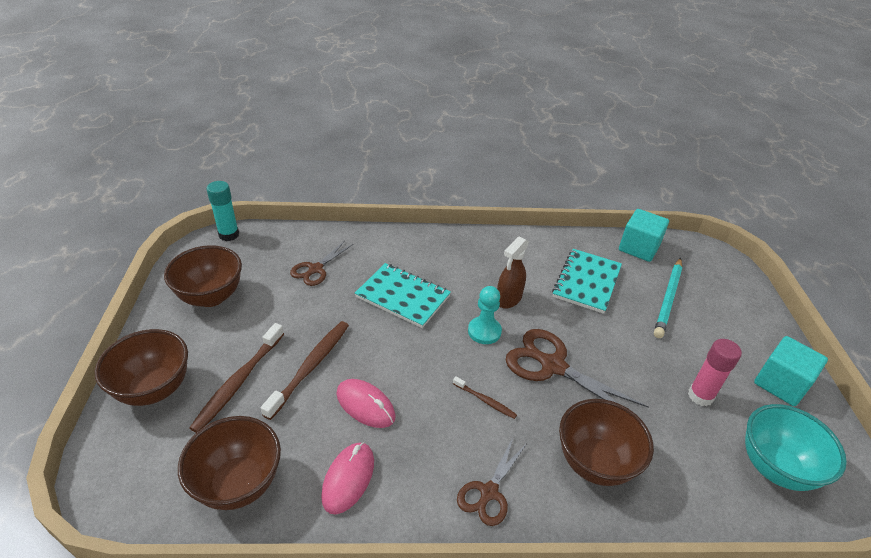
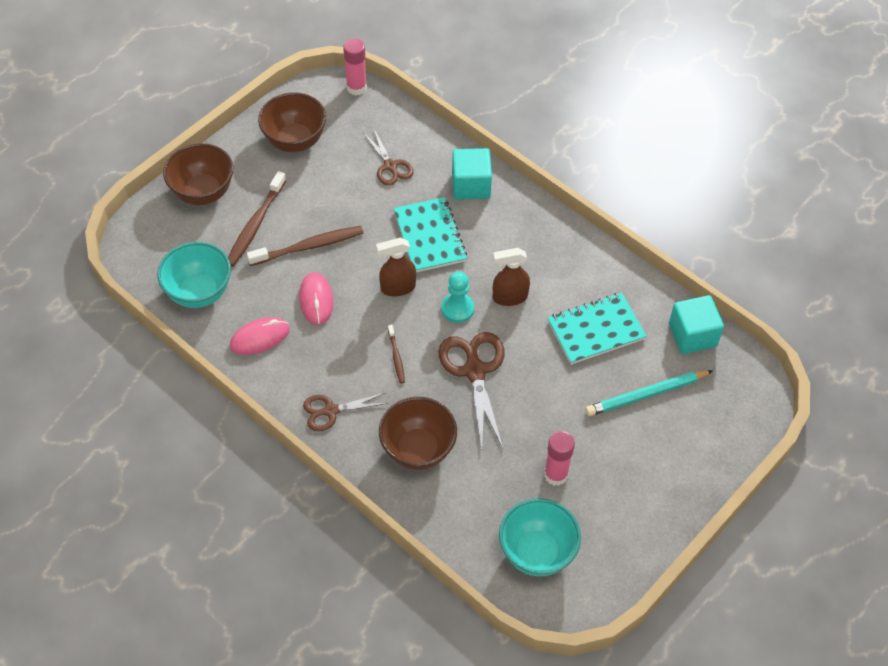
camera: 45 degrees right, 15 degrees up
brown bowl [178,416,281,510] -> turquoise bowl [157,242,231,308]
brown toothbrush [189,323,284,433] -> brown toothbrush turned 45 degrees counterclockwise [228,171,287,267]
turquoise glue stick [206,181,239,241] -> pink glue stick [343,38,367,95]
brown scissors [290,241,353,286] -> brown scissors turned 105 degrees counterclockwise [363,129,414,186]
turquoise cube [754,336,828,406] -> turquoise cube moved to [452,148,492,200]
none -> brown spray bottle [376,238,416,297]

